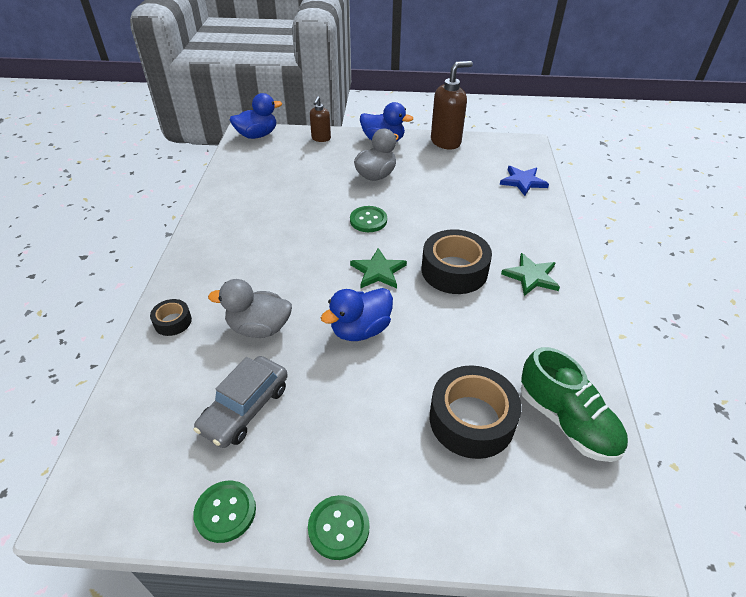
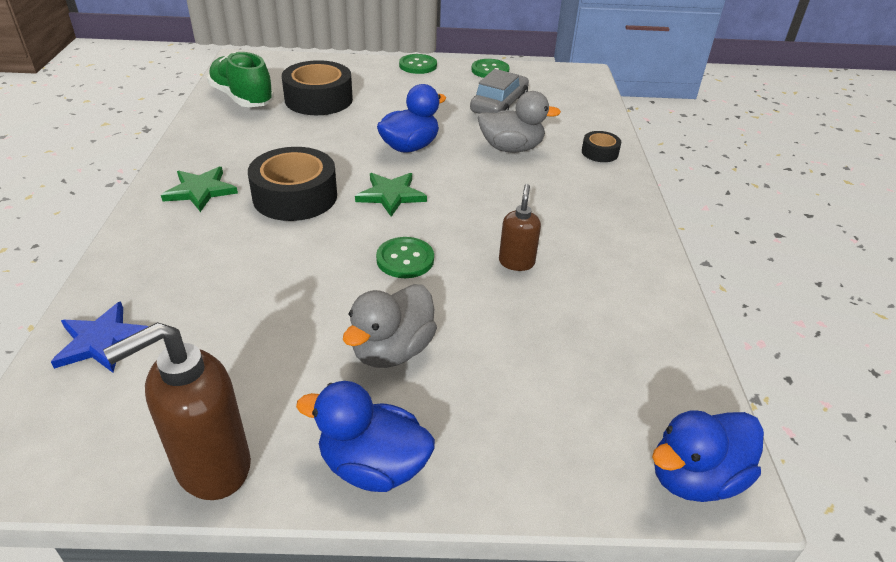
camera: 175 degrees right, 5 degrees down
brown soap dispenser [310,96,331,142] -> brown soap dispenser moved to [499,184,541,271]

